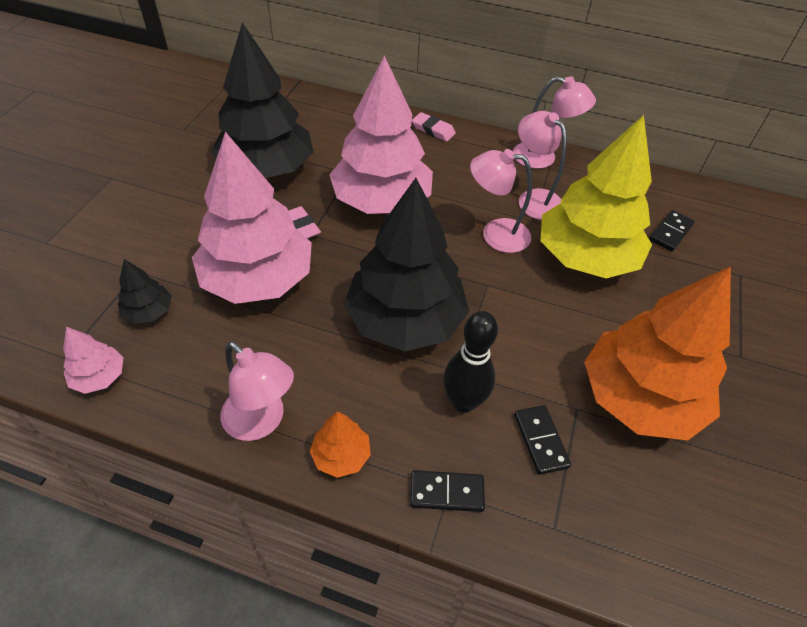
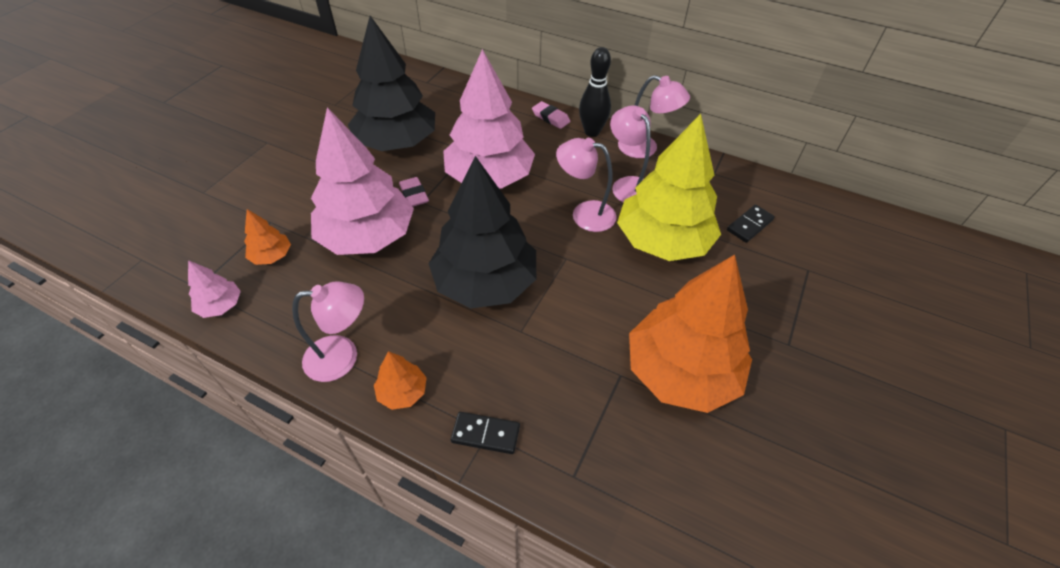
camera: 10 degrees right, 0 degrees up
black tree [118,259,172,324] -> orange tree [244,209,291,265]
pink lamp [220,341,294,441] -> pink lamp turned 60 degrees counterclockwise [292,281,364,382]
black bowling pin [443,311,498,413] -> black bowling pin moved to [579,47,611,137]
black domino [514,405,571,475] -> none

